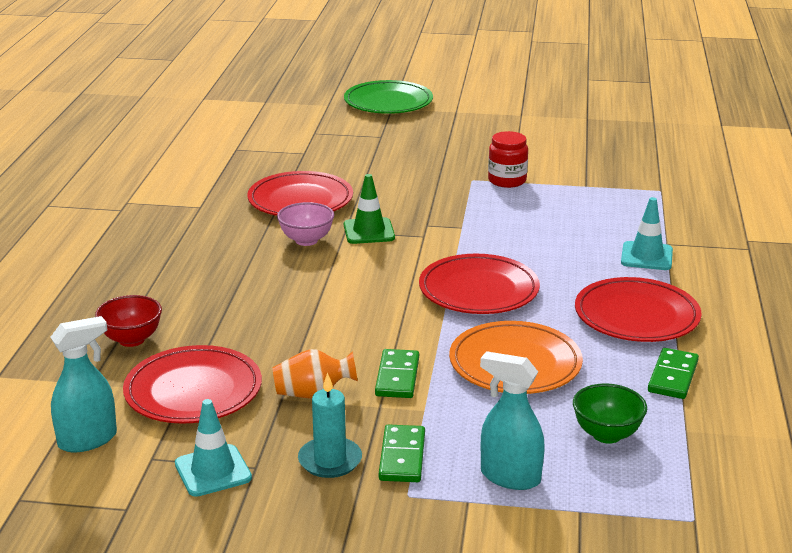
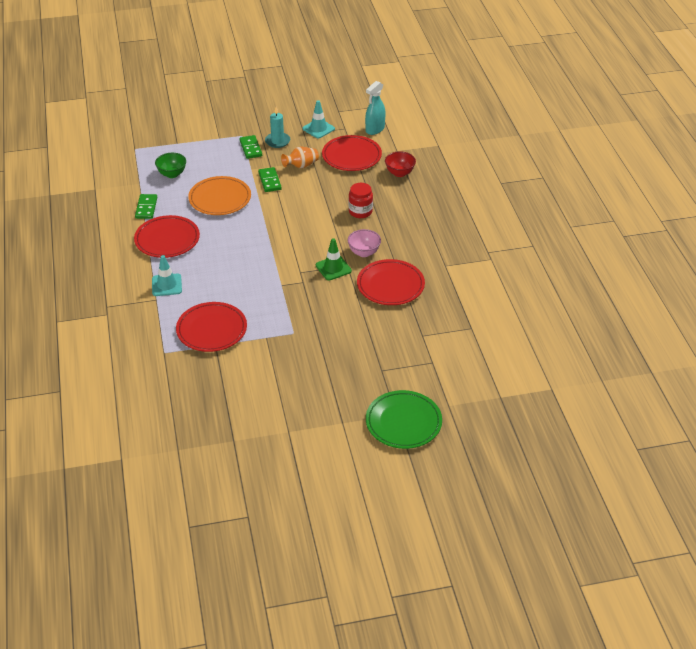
camera: 160 degrees right, 15 degrees up
red plate [419,254,540,314] -> red plate moved to [176,302,247,352]
turquoise spray bottle [480,351,545,490] -> none
red jar [488,131,528,188] -> red jar moved to [349,183,373,218]

